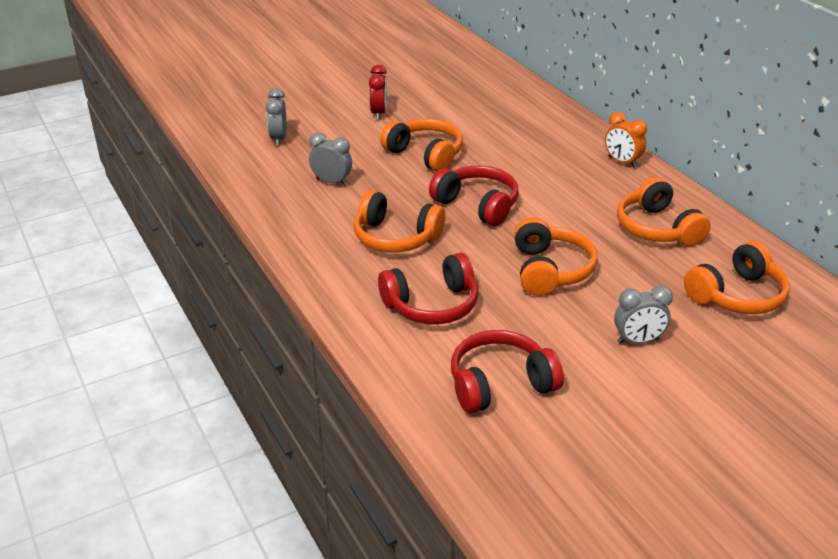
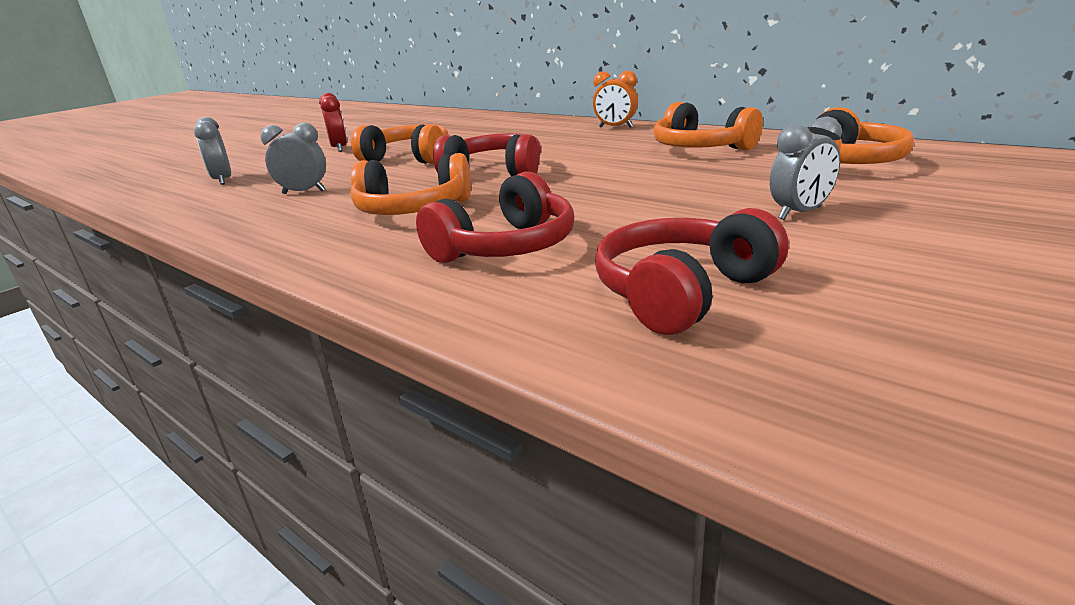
camera: 20 degrees left, 10 degrees down
orange headphones [514,217,598,296] -> none

